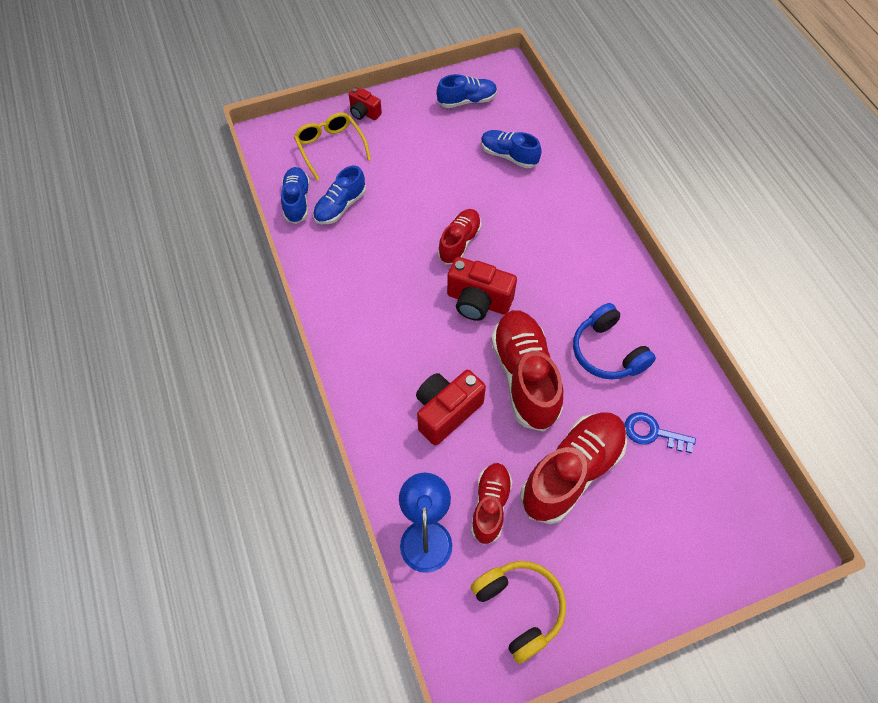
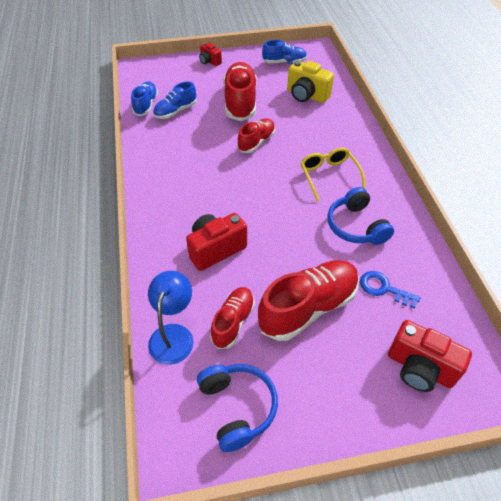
camera: 10 degrees right, 10 degrees down
yellow glasses [294,113,371,181] -> yellow glasses moved to [301,147,366,202]
red camera [447,257,517,321] -> red camera moved to [388,320,472,392]
yellow headphones [471,561,566,664] -> blue headphones [197,364,278,452]
blue shoe [481,130,542,168] -> yellow camera [287,61,334,103]
red shoe [491,310,563,432] -> red shoe moved to [223,62,257,121]

